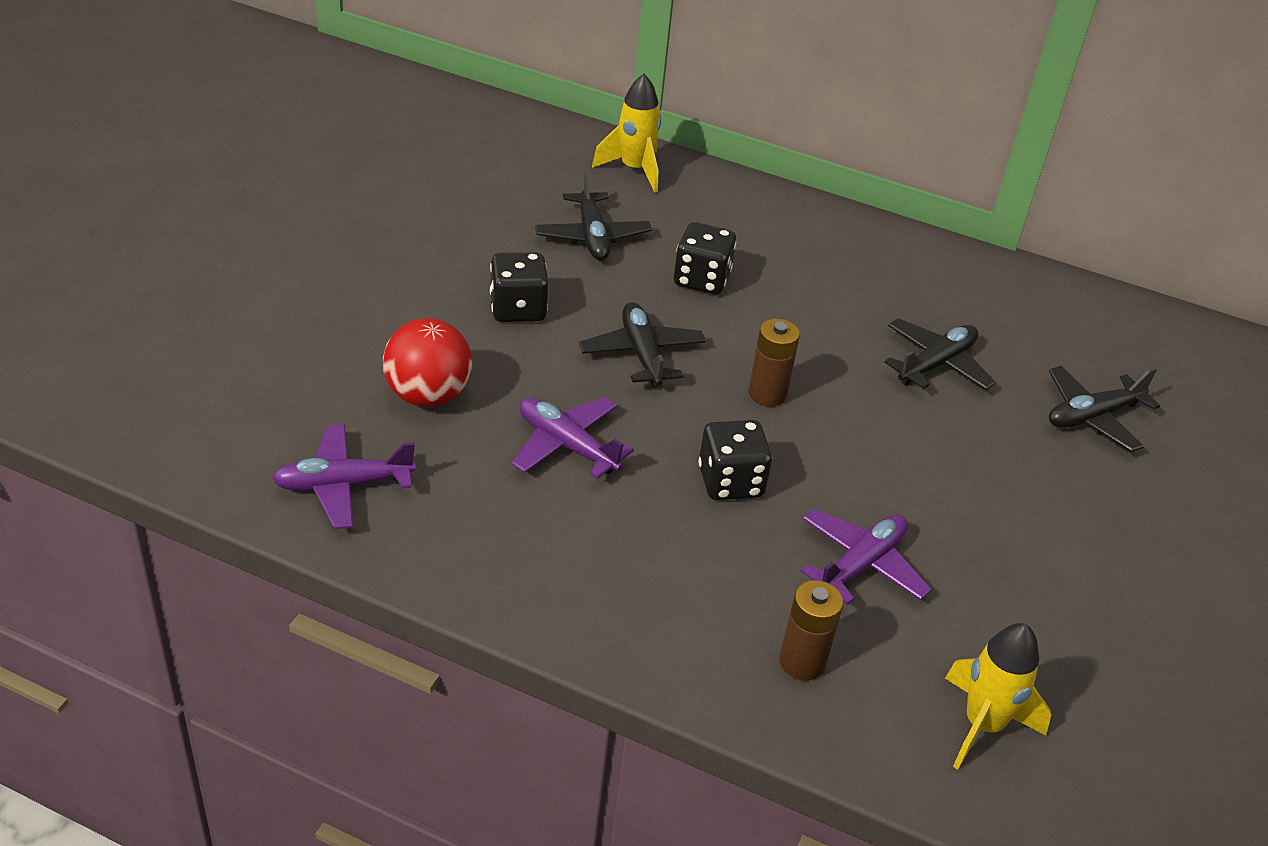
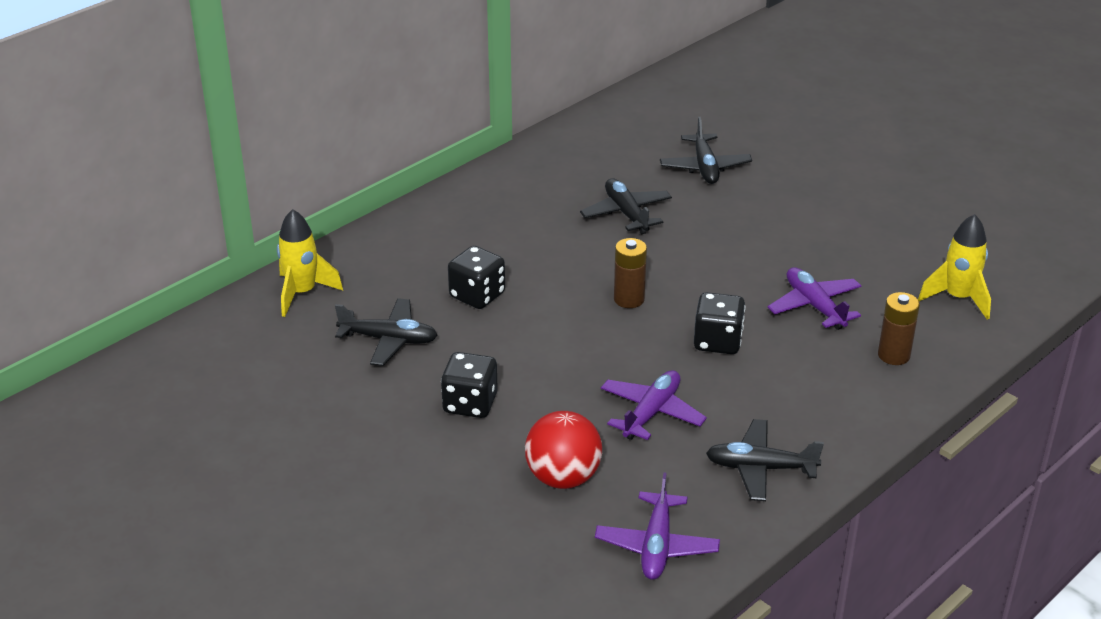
camera: 65 degrees left, 5 degrees down
purple plane [512,397,634,479] -> purple plane turned 150 degrees clockwise [601,370,707,440]
black plane [579,302,706,388] -> black plane moved to [706,419,824,501]

